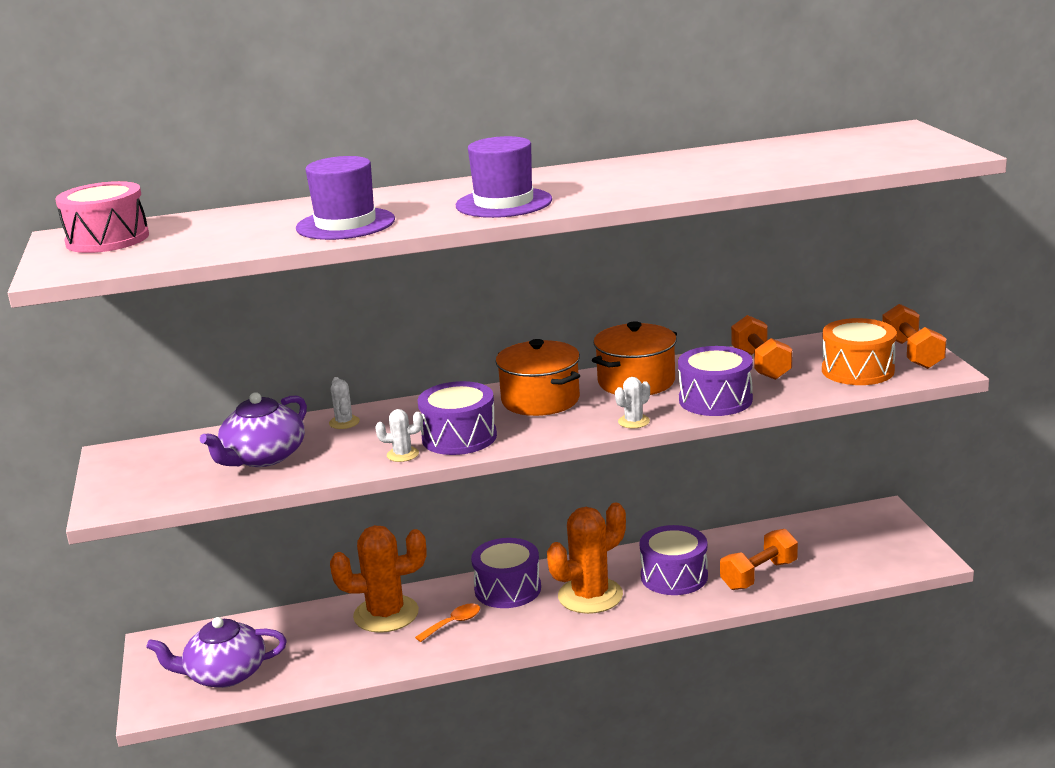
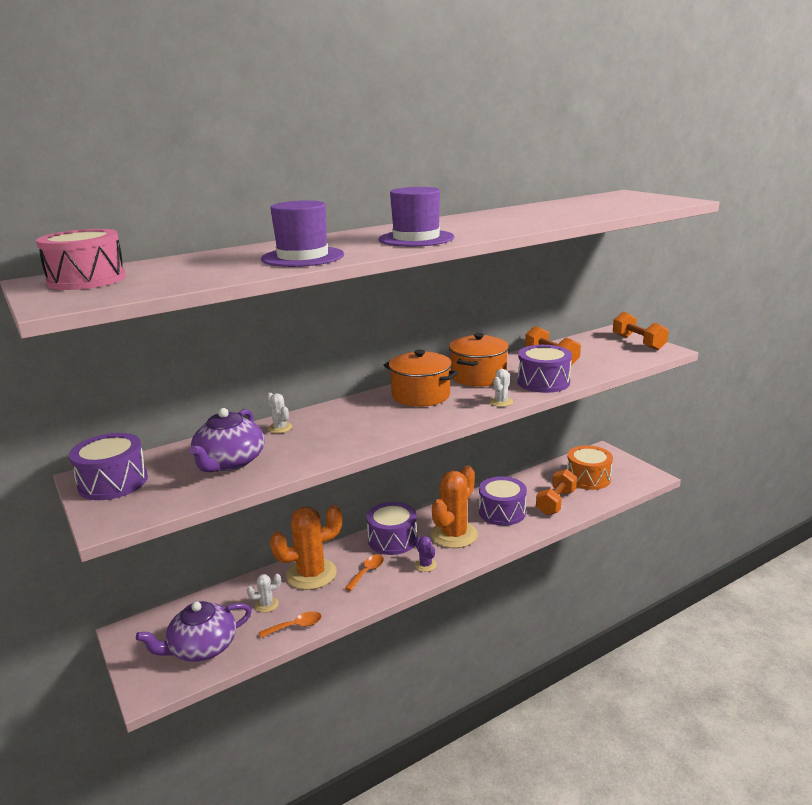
camera: 20 degrees left, 0 degrees up
white cactus [376,409,423,462] -> white cactus moved to [247,574,281,613]
purple drum [418,381,497,455] -> purple drum moved to [69,433,148,500]
orange drum [822,318,896,385] -> orange drum moved to [567,445,613,490]
none -> orange spoon [259,611,322,638]
none -> purple cactus [415,536,437,572]

